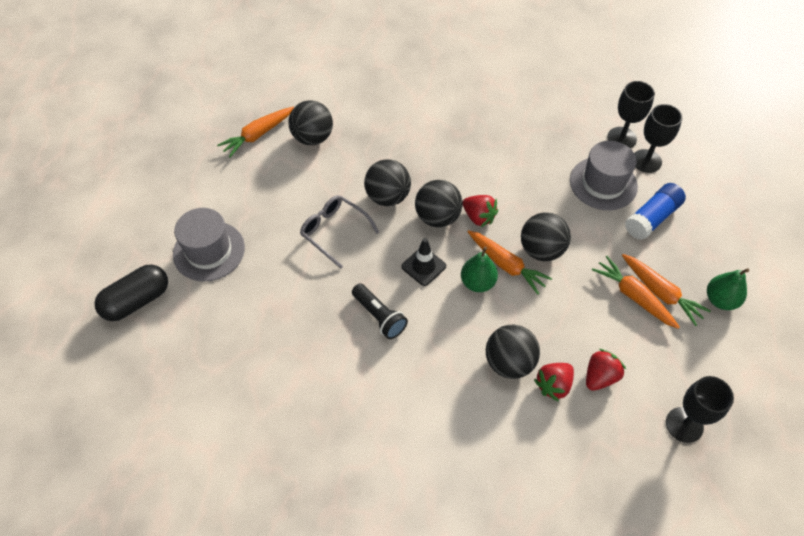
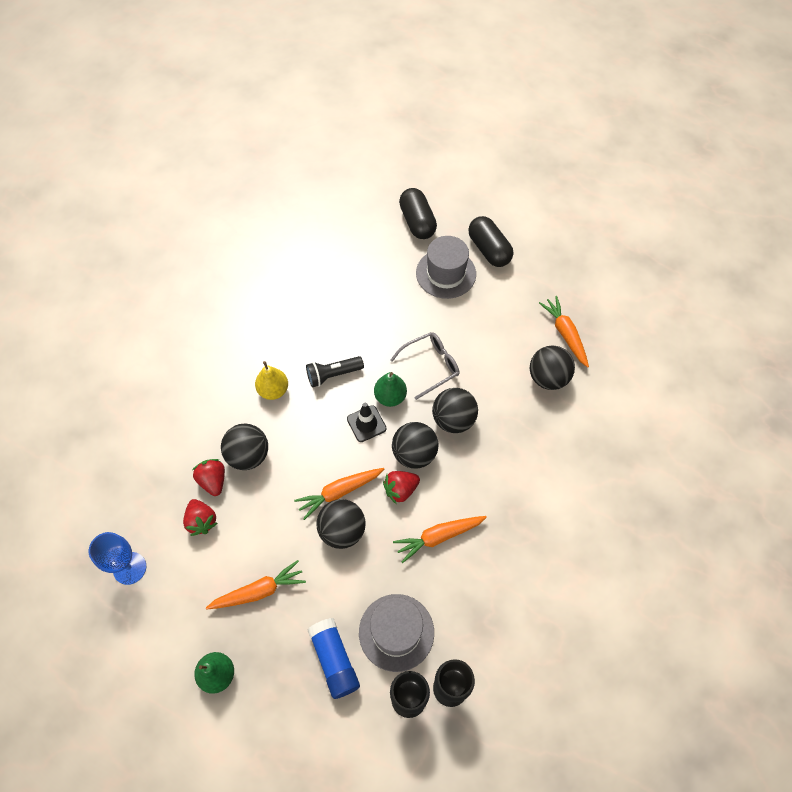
camera: 110 degrees right, 5 degrees up
green pear [461,247,498,292] -> green pear moved to [374,372,407,407]
orange carrot [622,254,711,326] -> orange carrot moved to [393,516,487,563]
black goblet [666,376,734,443] -> blue goblet [89,532,146,585]
none -> yellow pear [255,361,288,400]
none -> black capsule [468,216,513,267]

